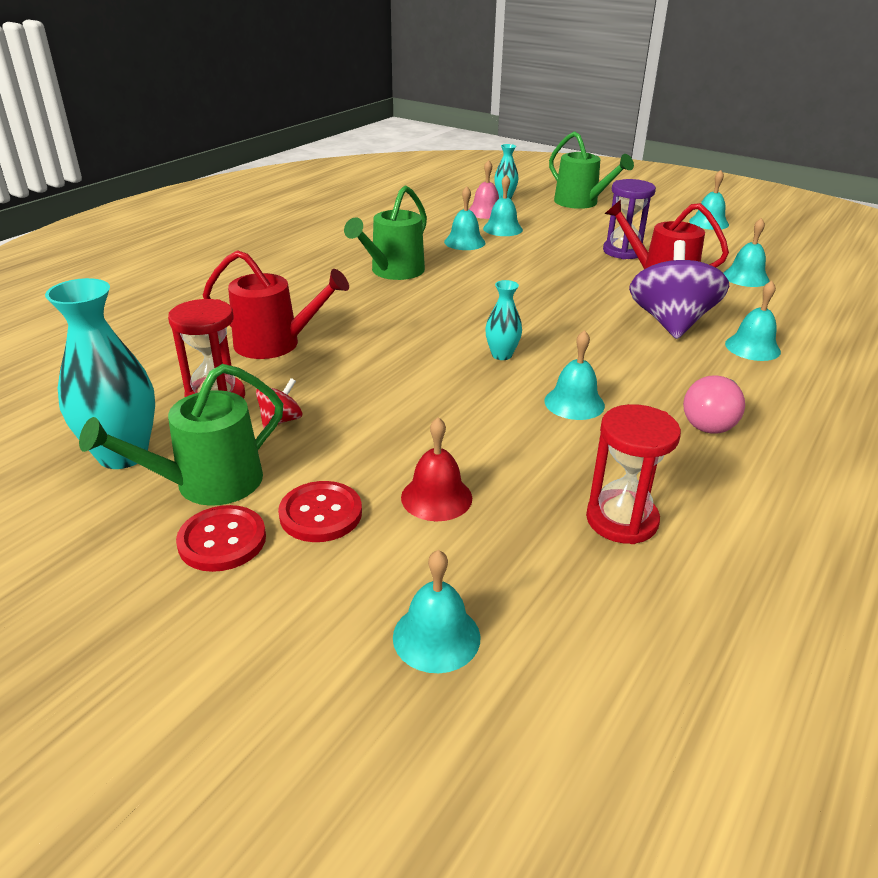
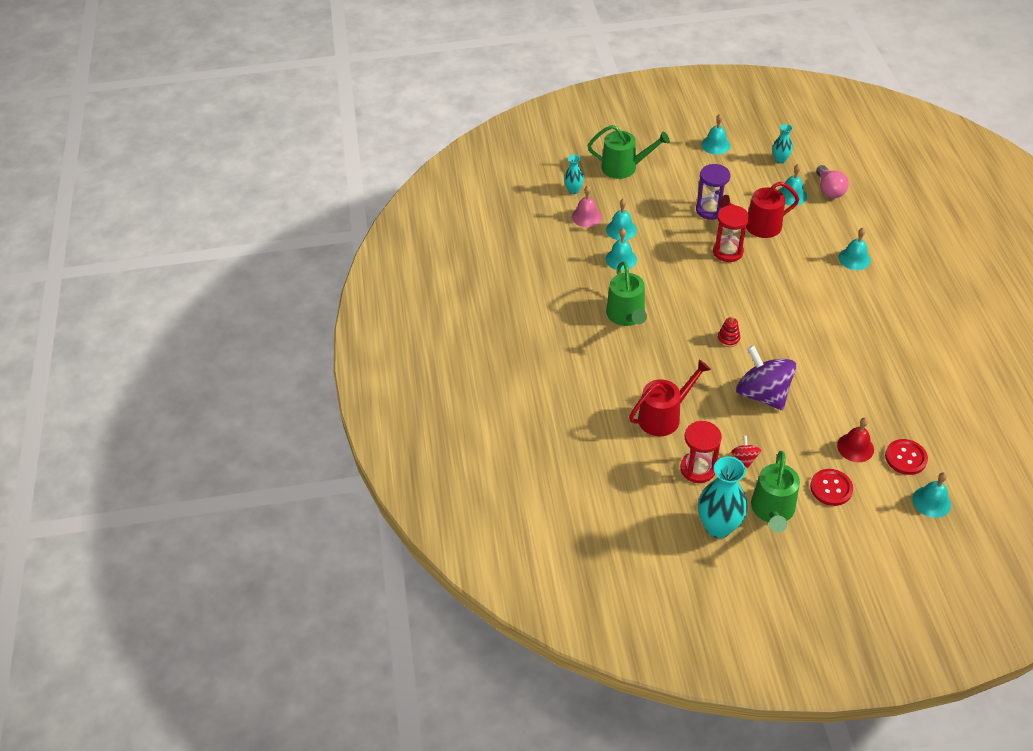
camera: 40 degrees left, 15 degrees up
red button [176,505,266,572] -> red button moved to [885,439,928,475]
turquoise vase [485,280,522,360] -> turquoise vase moved to [773,124,793,164]
turquoise bell [544,330,605,420] -> none
red hourglass [586,404,681,544] -> red hourglass moved to [713,205,749,262]
purple spinning top [629,240,729,339] -> purple spinning top moved to [736,345,797,410]
pink light bulb [683,375,745,434] -> pink light bulb moved to [816,165,849,198]
none -> red stacking toy [717,316,740,347]

